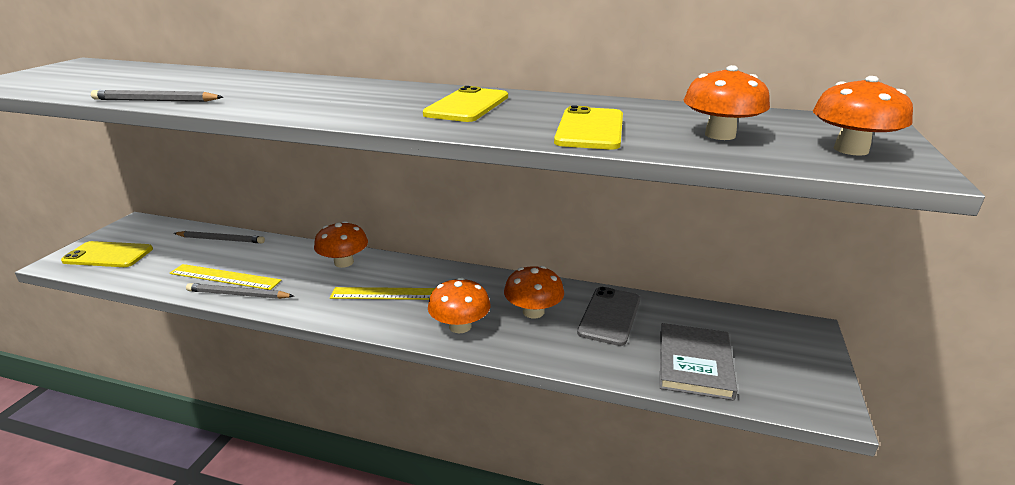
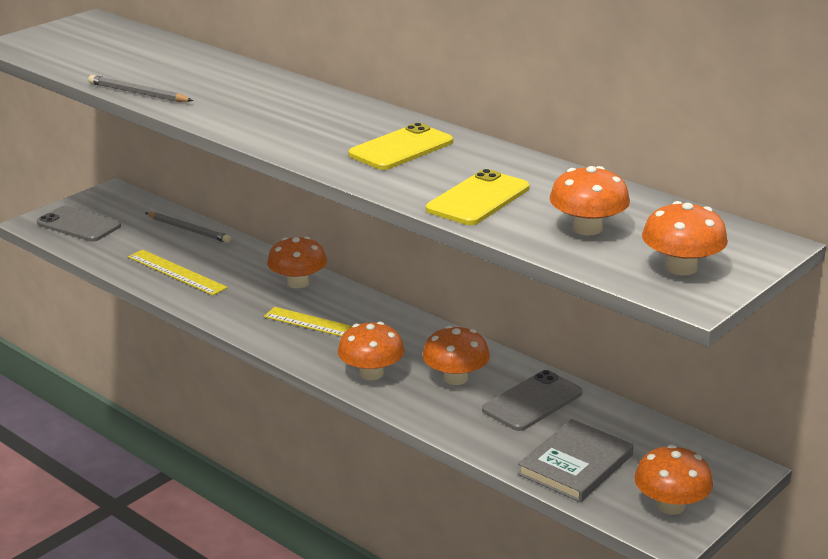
camera: 25 degrees right, 0 degrees up
yellow phone [61,241,153,267] -> grey phone [37,206,121,242]
grey pencil [186,283,294,299] -> none
none -> orange mushroom [634,445,713,515]

